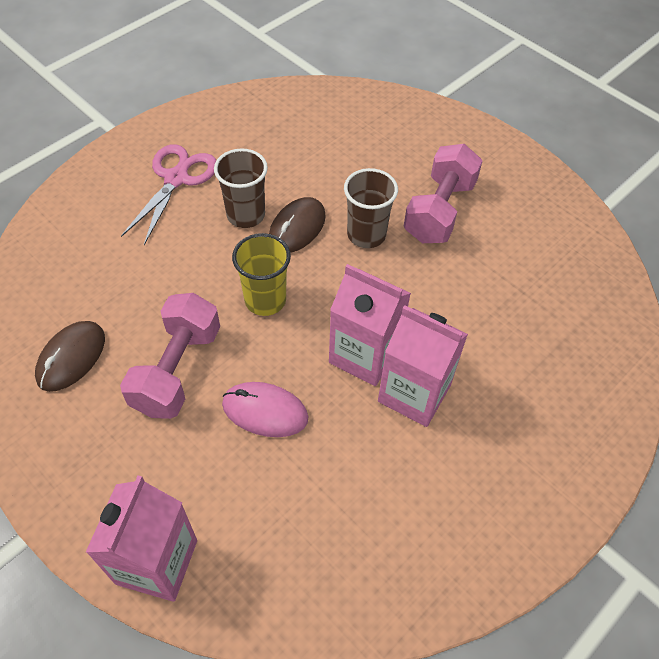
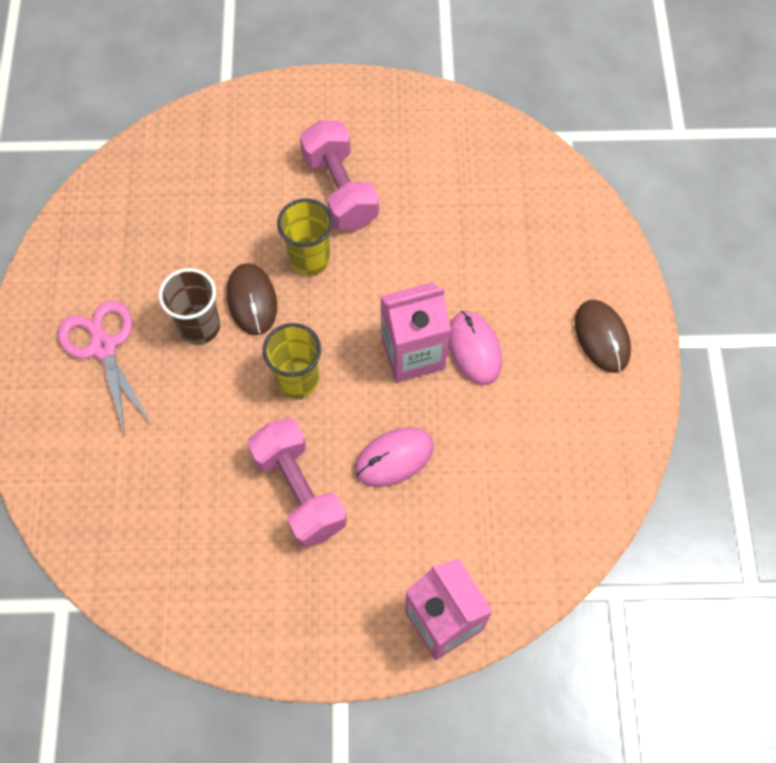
camera: 45 degrees left, 10 degrees up
brown mouse [35,321,105,392] -> brown mouse moved to [575,300,631,373]
brown cup [344,168,398,248] -> yellow cup [277,198,333,275]
pink carton [378,305,468,427] -> pink mouse [448,311,502,385]

